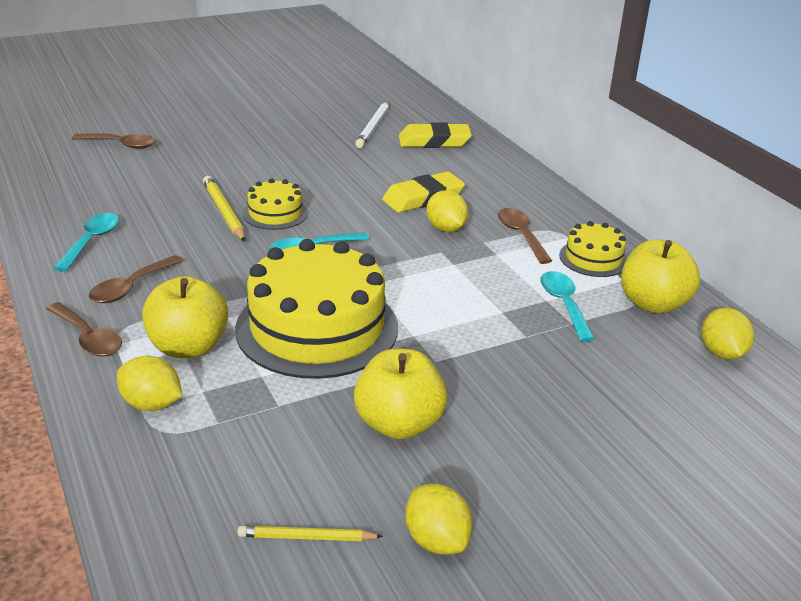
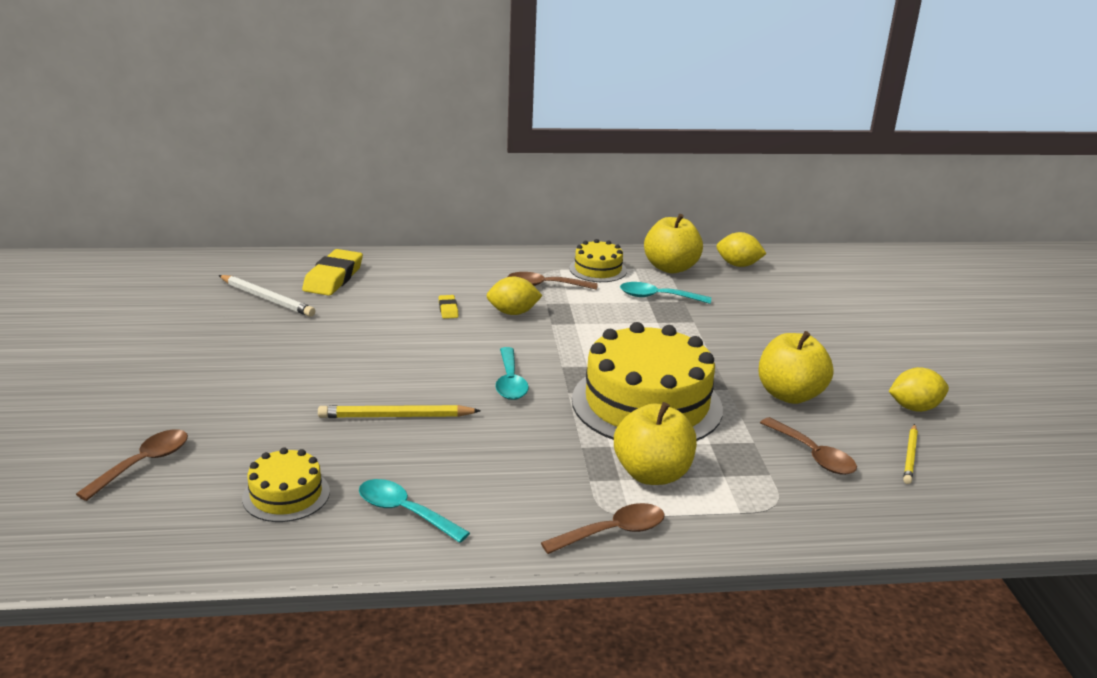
camera: 70 degrees left, 5 degrees down
brown spoon [89,255,184,303] -> brown spoon moved to [760,417,857,475]
yellow lemon [117,356,182,411] -> none
yellow cake [243,178,308,230] -> yellow cake moved to [242,447,330,522]
yellow eraser [382,171,465,213] -> yellow eraser [439,295,459,319], size x0.48

